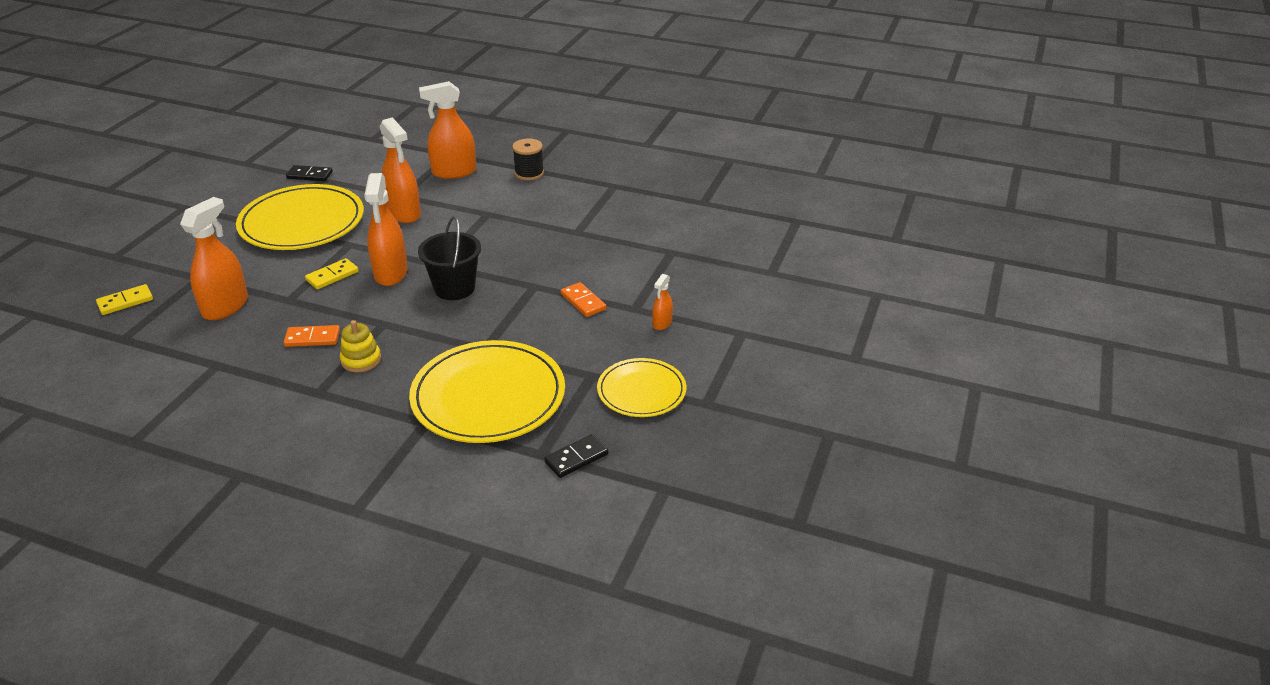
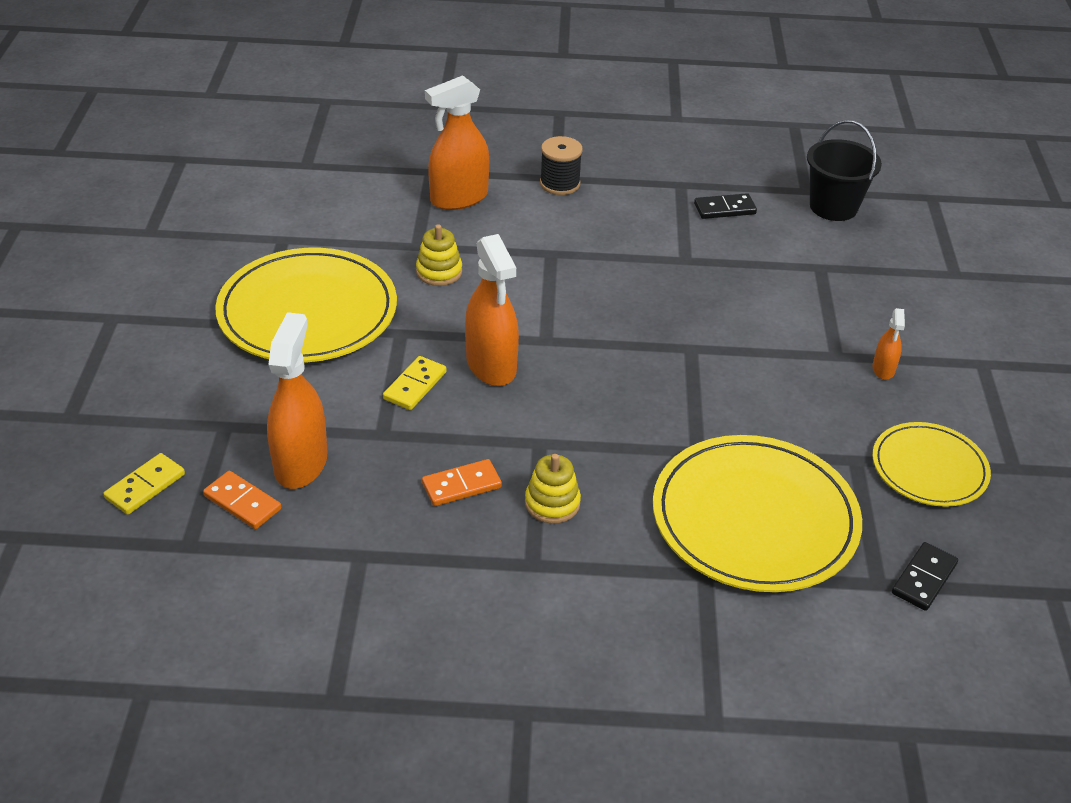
camera: 20 degrees left, 5 degrees up
black domino [286,165,333,181] -> black domino moved to [694,193,757,219]
orange spray bottle [380,117,421,223] -> yellow stacking toy [416,224,462,286]
black bucket [418,216,481,300] -> black bucket moved to [807,120,882,221]
orange domino [561,282,607,317] -> orange domino moved to [203,471,281,529]

